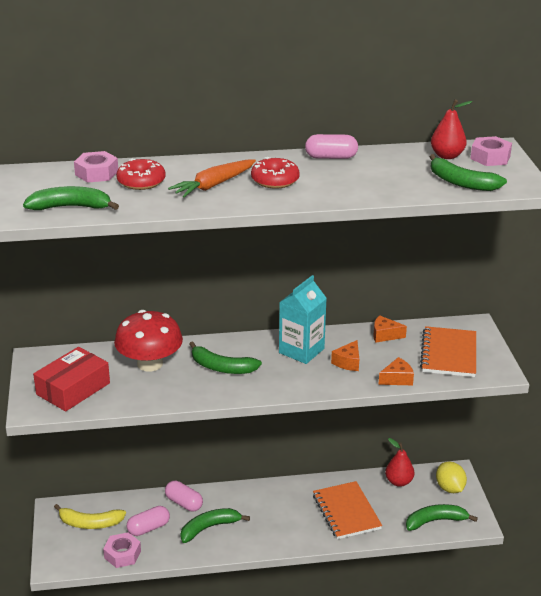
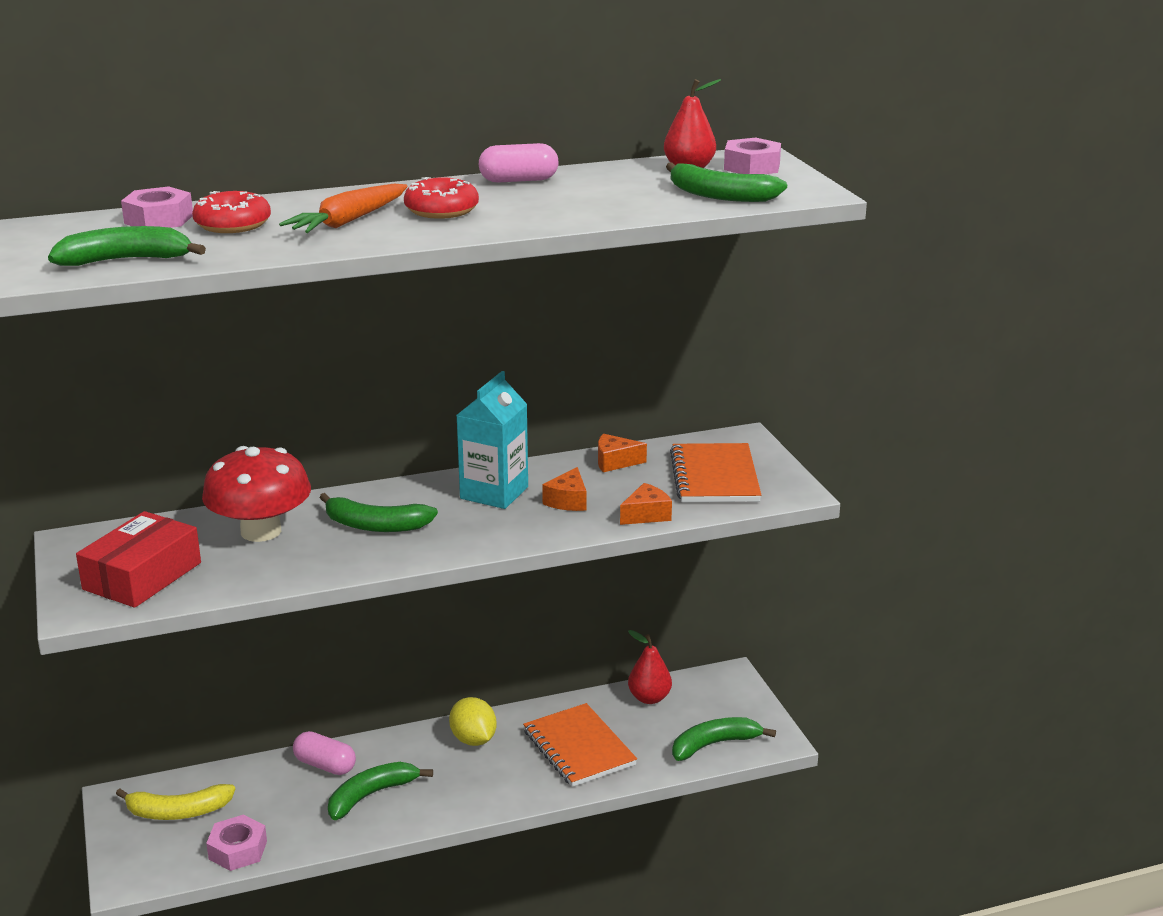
camera: 10 degrees left, 5 degrees down
pink capsule [127,506,170,536] -> none
yellow lemon [436,462,467,493] -> yellow lemon moved to [449,697,497,746]

